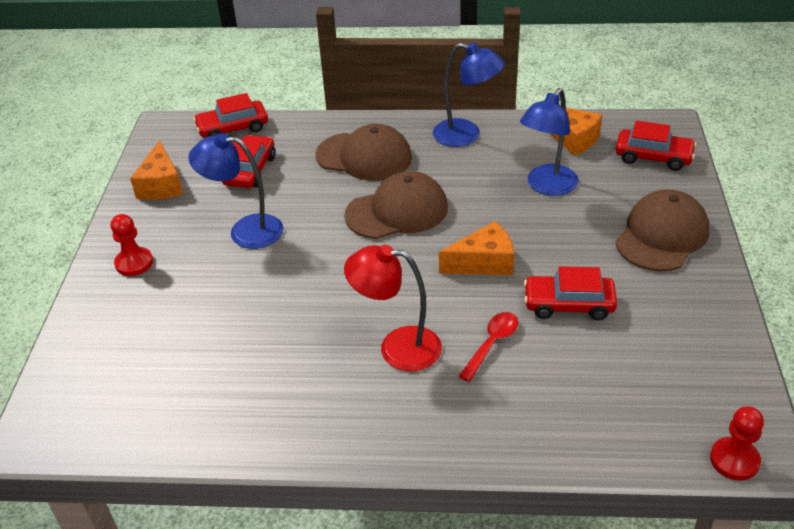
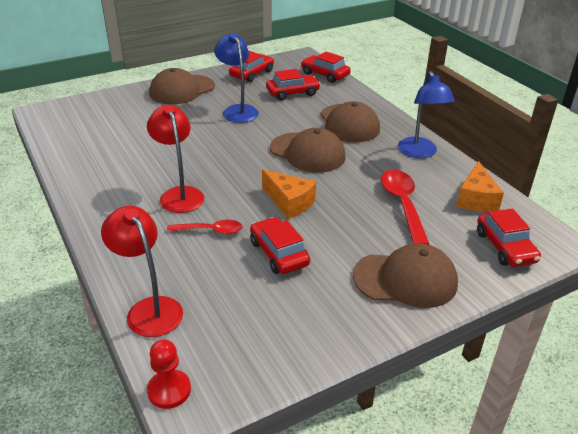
camera: 55 degrees right, 5 degrees down
red pawn [111,214,153,276] -> brown cap [149,68,215,104]
orange cheese [130,140,183,200] -> red car [229,51,274,82]
blue lamp [520,88,579,196] -> red spoon [381,170,430,245]
none -> red lamp [101,206,183,337]

